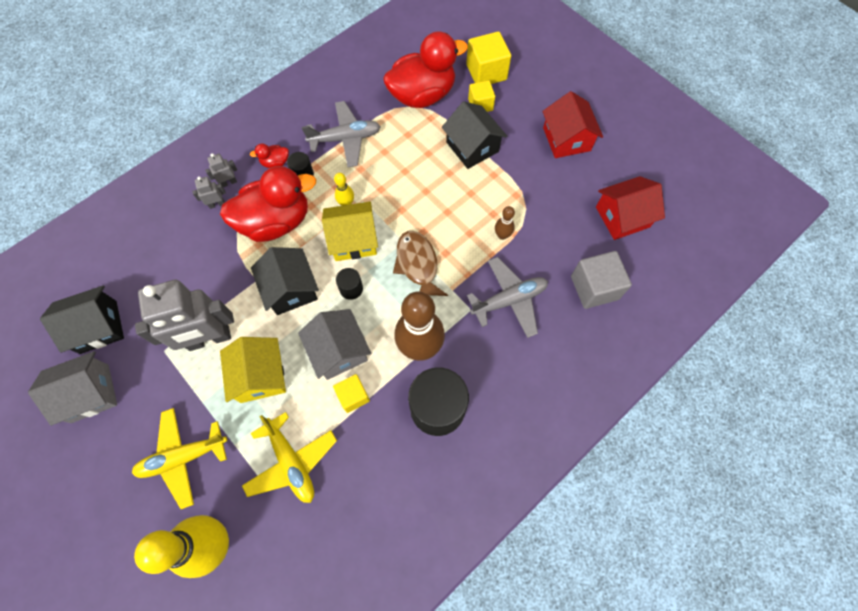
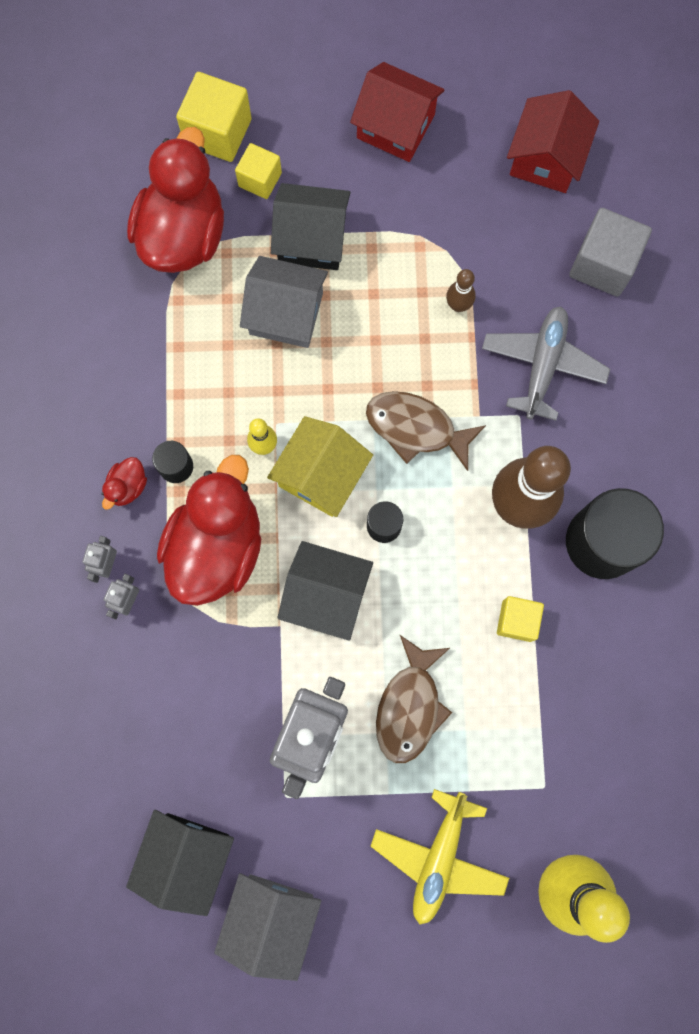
camera: 50 degrees left, 10 degrees up
yellow house [220,337,286,403] -> brown fish [376,635,452,763]
yellow plane [242,412,337,503] -> none
grey house [298,309,371,380] -> grey house moved to [240,256,328,348]
grey plane [302,101,381,167] -> none

